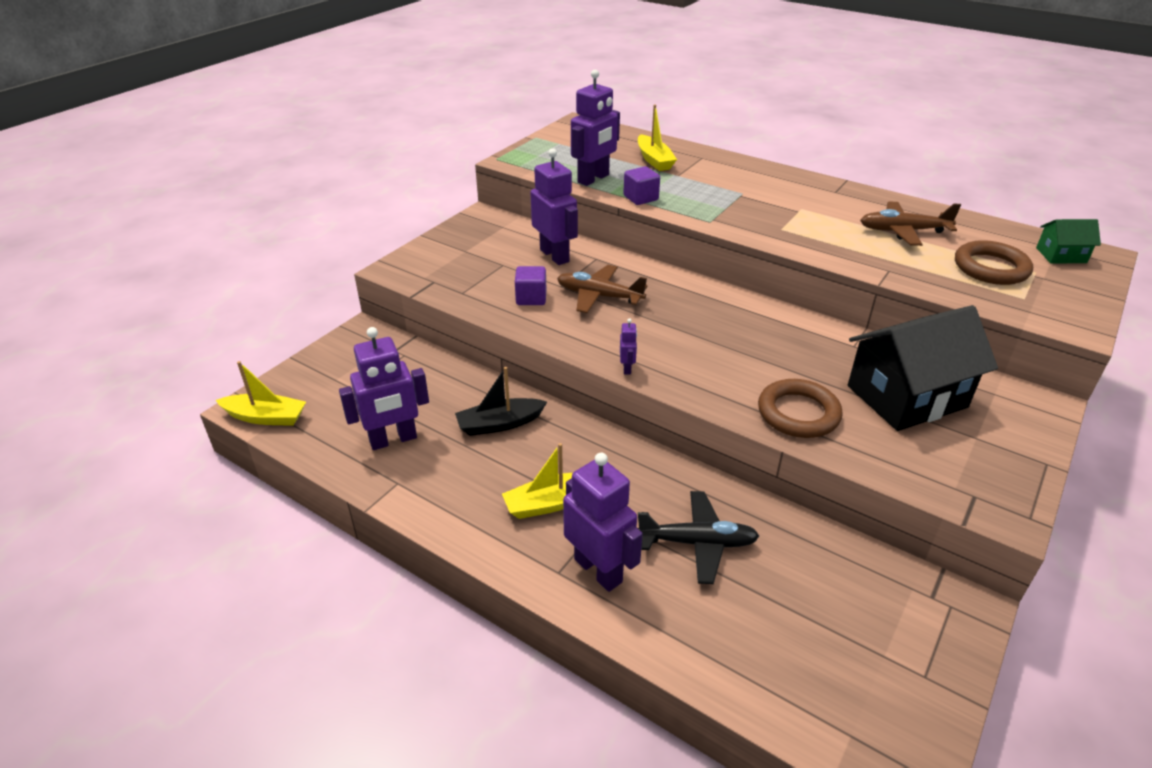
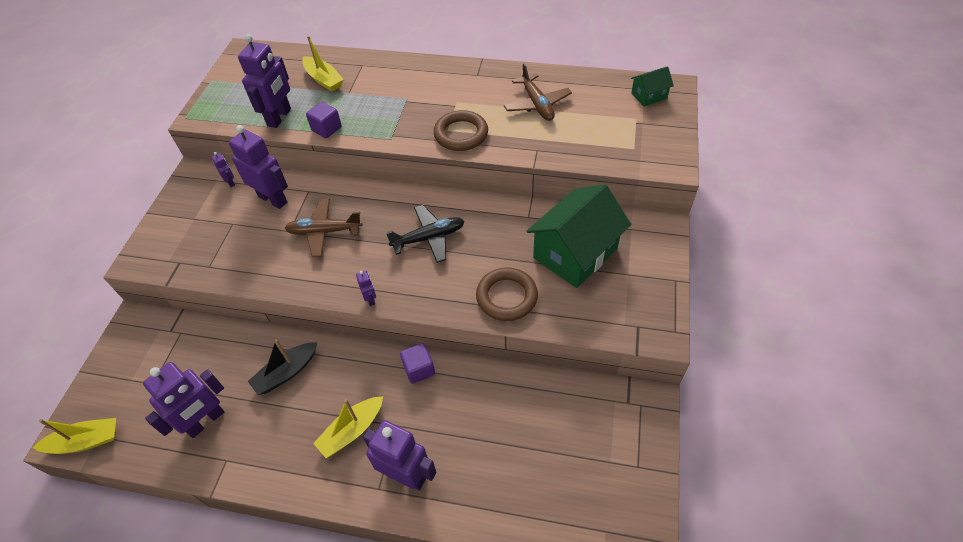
camera: 20 degrees left, 15 degrees up
purple cube [515,266,546,305] -> purple cube moved to [400,343,435,384]
black plane [638,491,759,584] -> black plane moved to [386,205,464,263]
black house [848,305,998,431] -> green house [527,184,631,288]
brown plane [860,202,961,246] -> brown plane turned 90 degrees counterclockwise [504,63,572,121]
brown ring [955,240,1033,285] -> brown ring moved to [434,110,488,151]
none -> purple robot [212,152,235,187]

